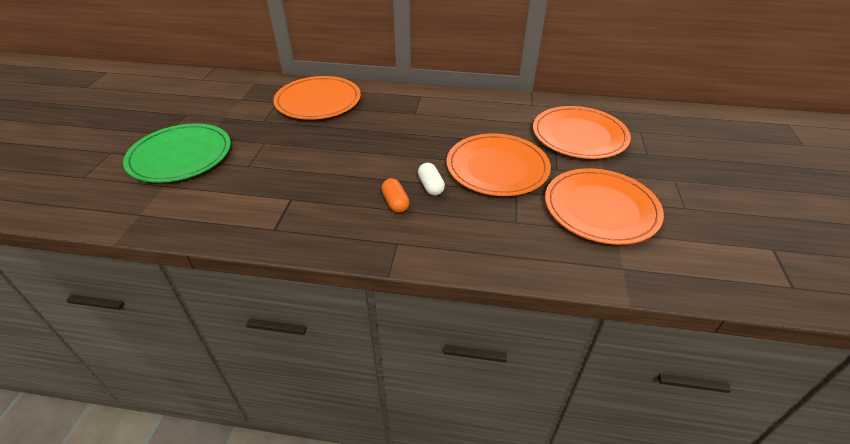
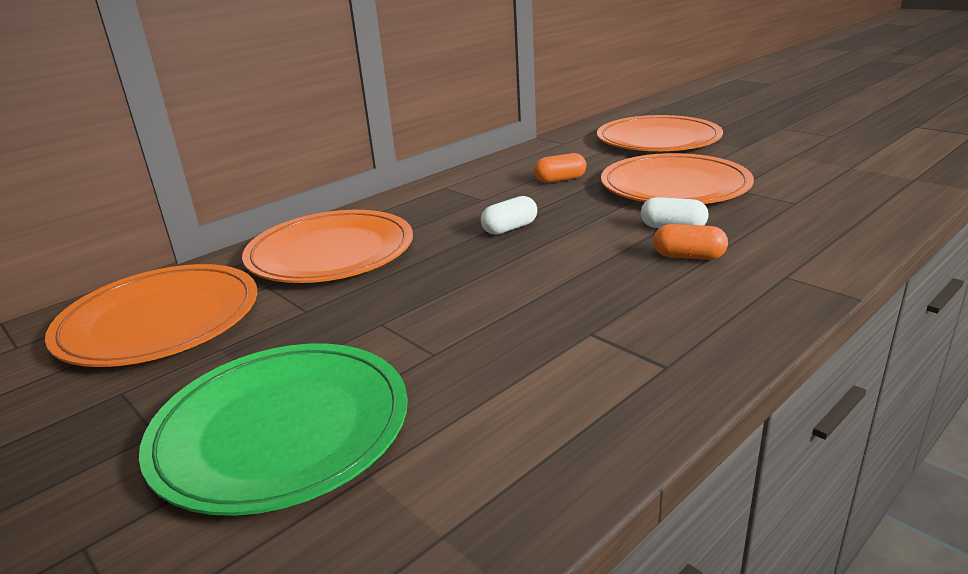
camera: 50 degrees left, 15 degrees down
orange plate [545,168,664,245] -> orange plate moved to [45,264,257,367]
none -> white capsule [481,196,537,235]
none -> orange capsule [534,153,586,183]

